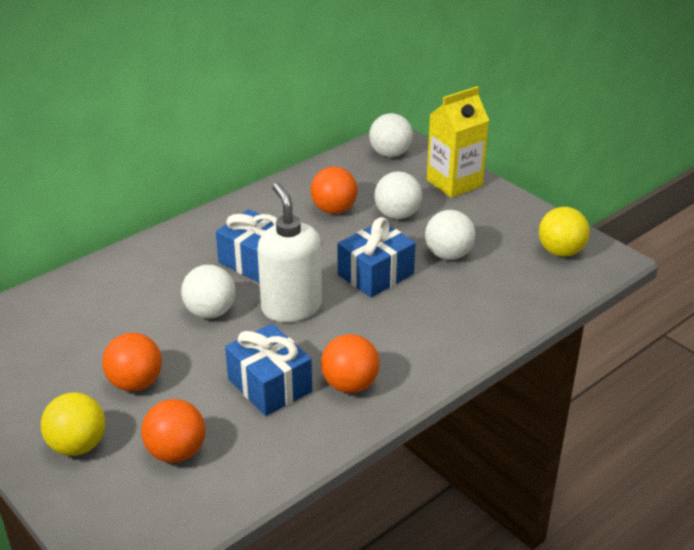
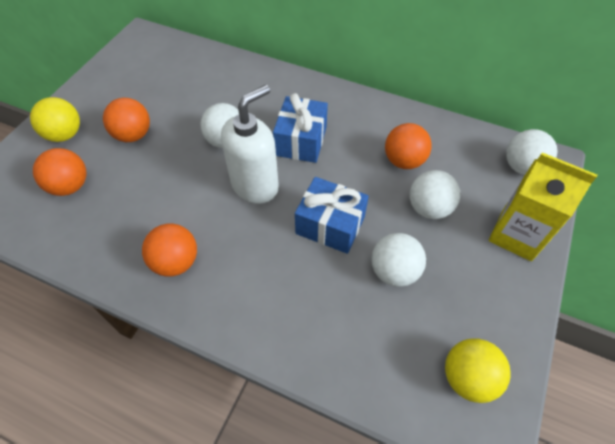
camera: 65 degrees right, 20 degrees up
blue gift [225,324,312,416] -> none

